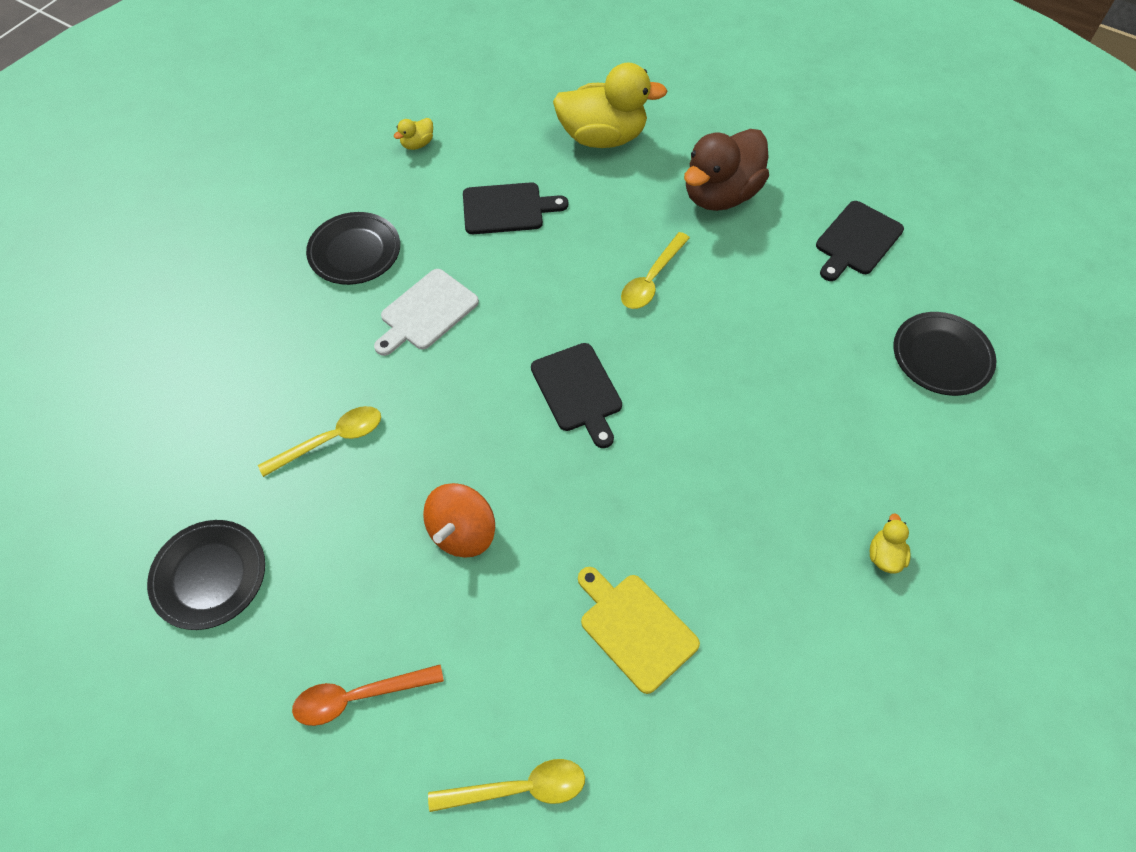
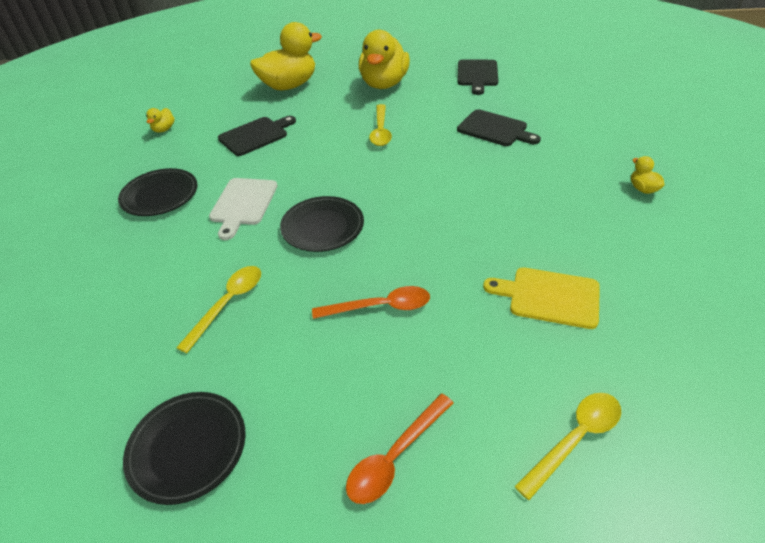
camera: 30 degrees left, 15 degrees down
orange spinning top [423,483,495,557] -> orange spoon [312,286,430,319]
black cutting board [531,343,622,448] -> black cutting board moved to [457,109,541,146]
brown duck [684,129,769,211] -> yellow duck [359,30,410,89]
black plate [893,312,996,396] -> black plate moved to [280,196,364,252]

